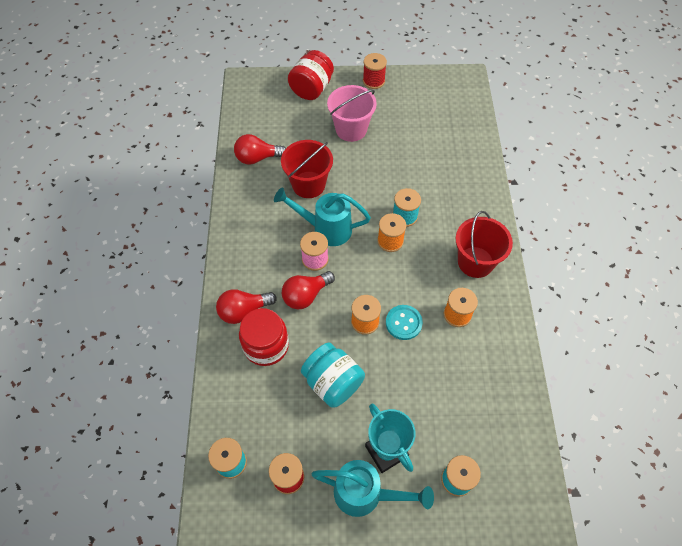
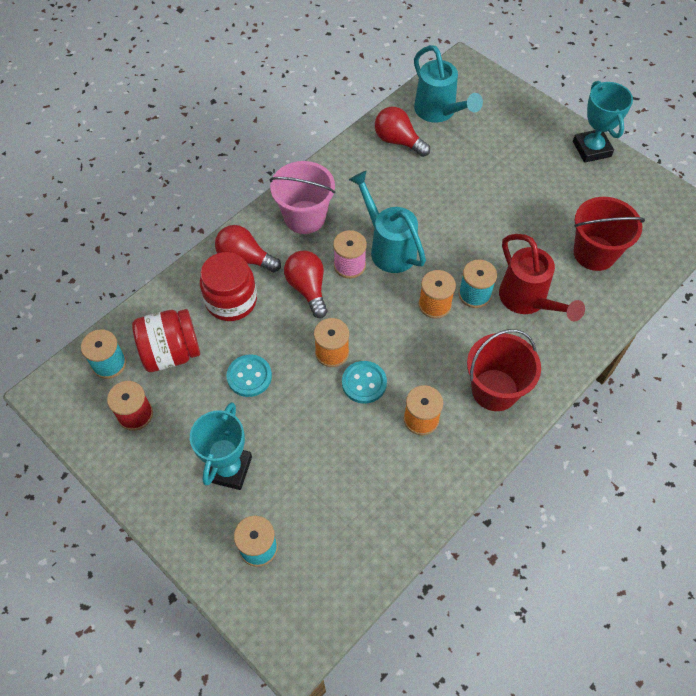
camera: 45 degrees right, 0 degrees up
red bucket [281,140,333,198] -> red bucket moved to [573,197,645,271]
red light bulb [282,271,335,309] -> red light bulb turned 60 degrees clockwise [284,250,328,318]
red jar [288,50,334,100] -> red jar moved to [132,309,200,372]
turquoise jar [301,343,365,408] -> turquoise button [227,355,272,397]
turquoise watering can [311,460,434,517] -> turquoise watering can moved to [414,45,483,123]
pink bucket [327,85,377,142] -> pink bucket moved to [270,161,335,234]
red spool [363,53,387,89] -> turquoise trophy [573,81,633,163]
none -> red watering can [499,234,585,321]

